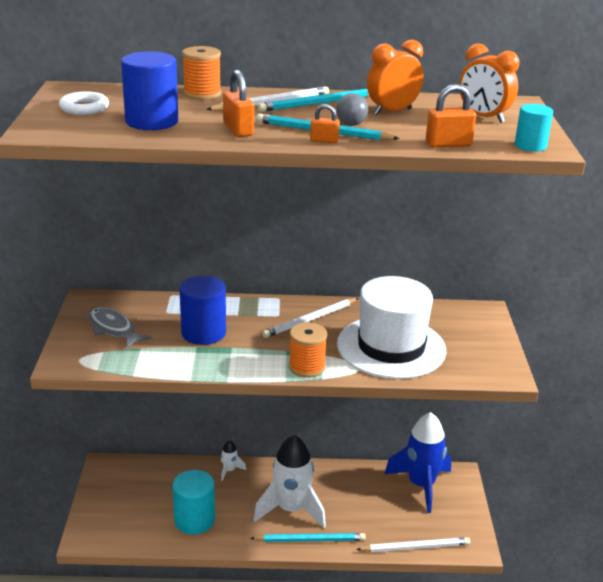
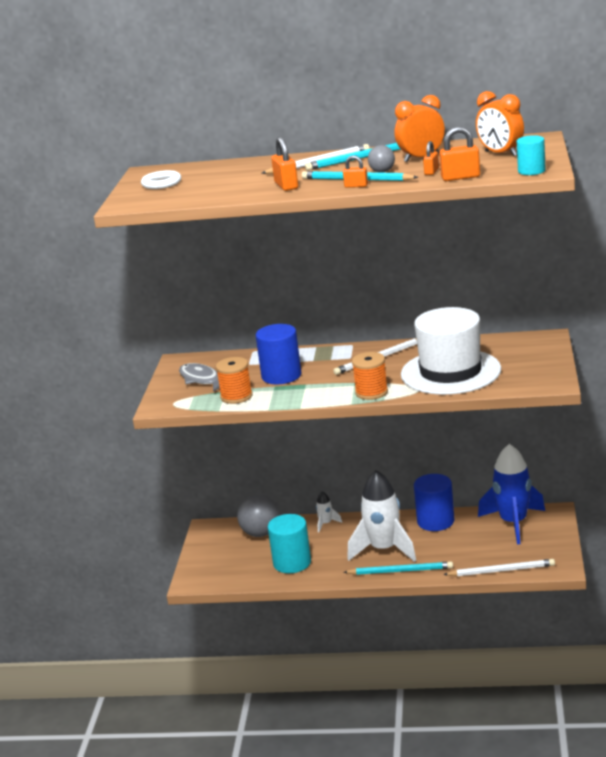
camera: 10 degrees right, 5 degrees down
blue cylinder [121,51,178,130] -> blue cylinder moved to [414,474,454,531]
orange spool [182,46,221,100] -> orange spool moved to [216,357,253,404]
none -> grey ball [237,494,280,537]
none -> orange padlock [423,141,439,175]

